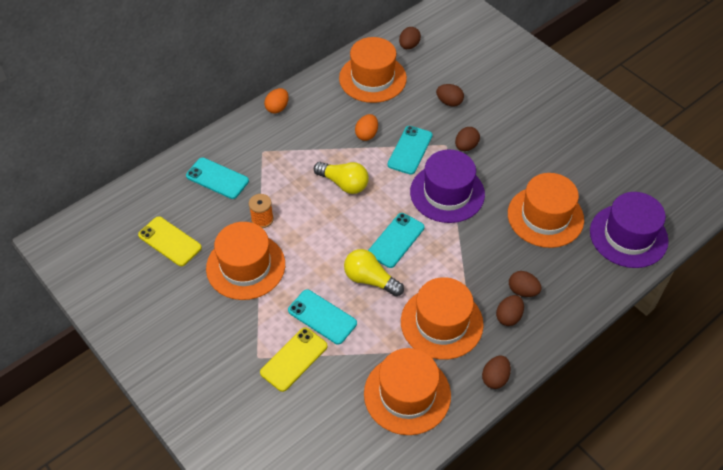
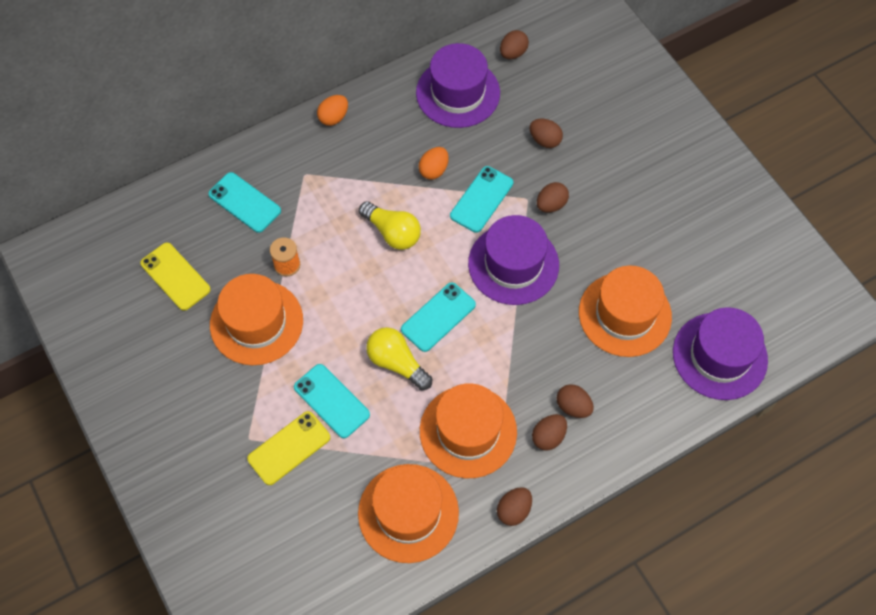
camera: 10 degrees right, 10 degrees up
orange hat [339,37,407,103] -> purple hat [416,43,500,128]

